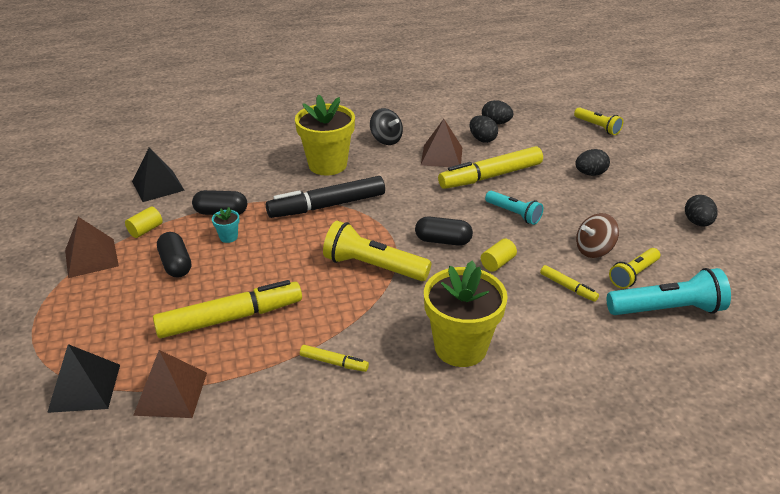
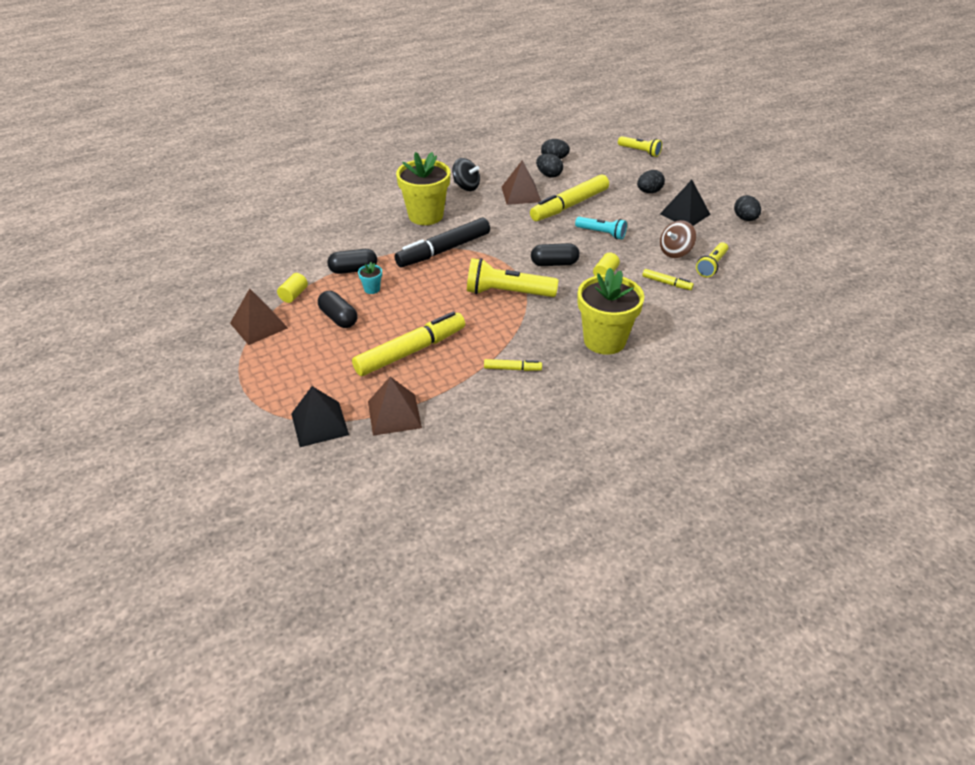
camera: 15 degrees left, 5 degrees up
black pyramid [132,147,185,202] -> black pyramid moved to [660,180,711,226]
turquoise flashlight [607,268,731,315] -> none

